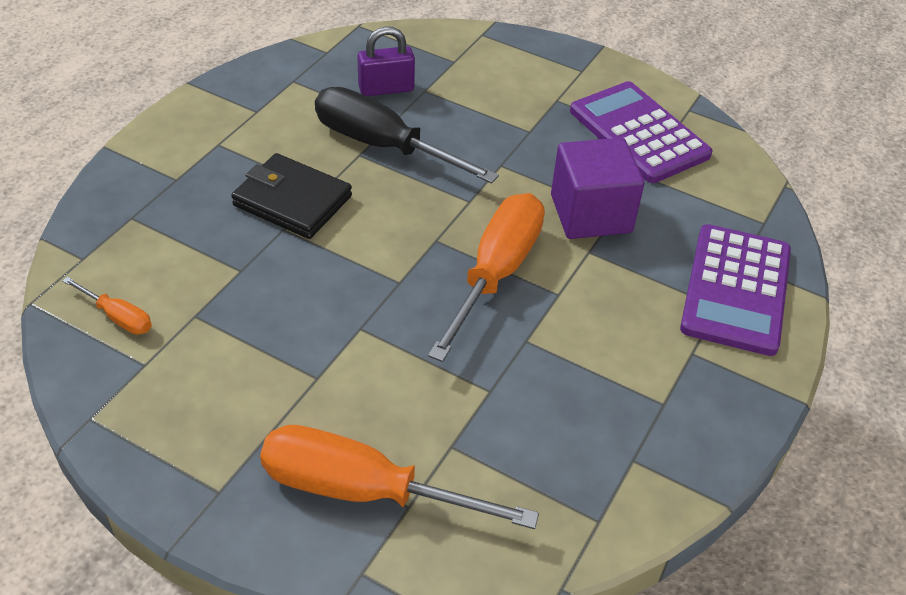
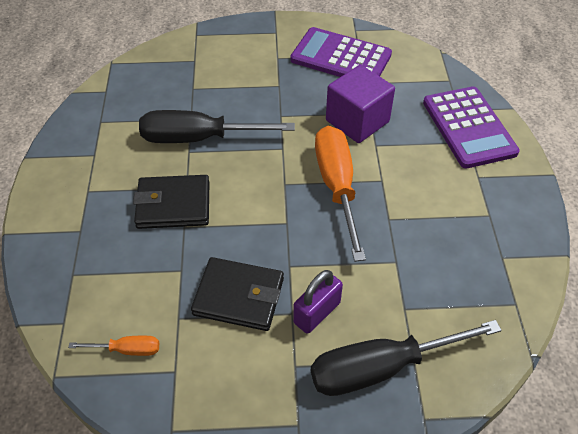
camera: 30 degrees left, 5 degrees up
orange screwdriver [260,425,539,529] -> black screwdriver [311,320,502,396]
purple padlock [357,26,415,96] -> purple padlock moved to [293,270,343,334]
none -> black wallet [191,257,284,331]

